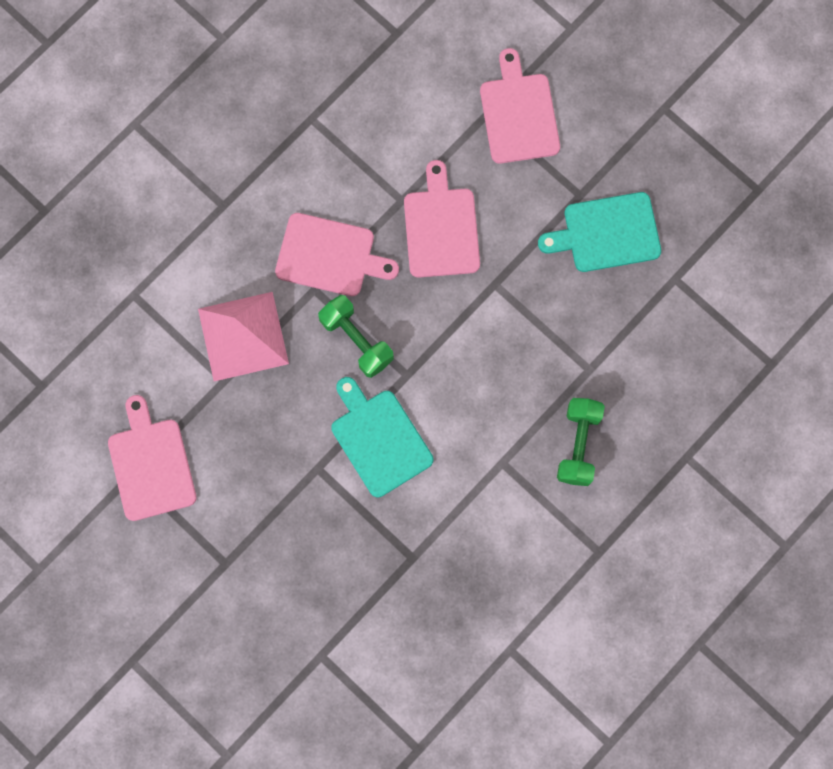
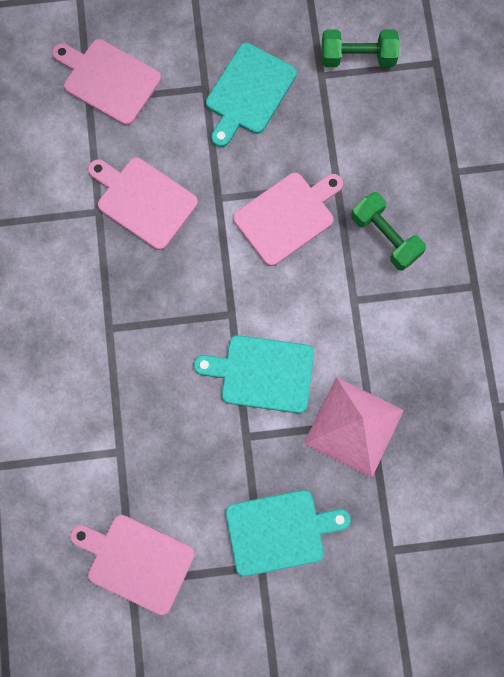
camera: 50 degrees left, 0 degrees up
pink pyramid [198,292,289,381] -> pink pyramid moved to [304,377,404,478]
pink cutting board [275,213,399,296] -> pink cutting board moved to [233,173,343,266]
green dumbbell [318,295,394,378] -> green dumbbell moved to [321,29,399,67]
none -> turquoise cutting board [226,490,351,576]

